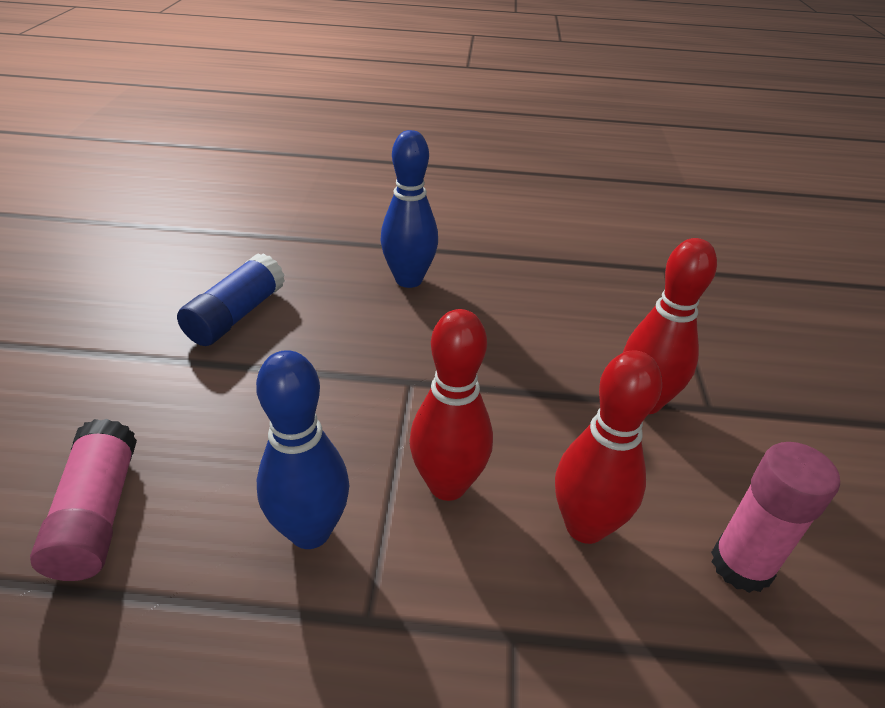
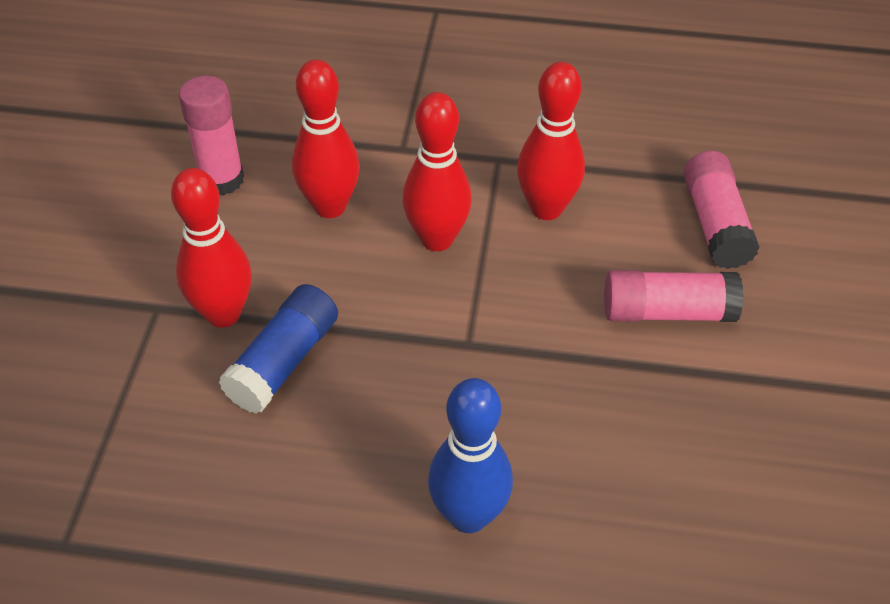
camera: 175 degrees left, 10 degrees up
blue glue stick [177,253,285,346] -> blue glue stick moved to [219,284,338,414]
blue bowling pin [256,350,350,549] -> red bowling pin [517,62,585,220]
none -> pink glue stick [604,270,744,322]

